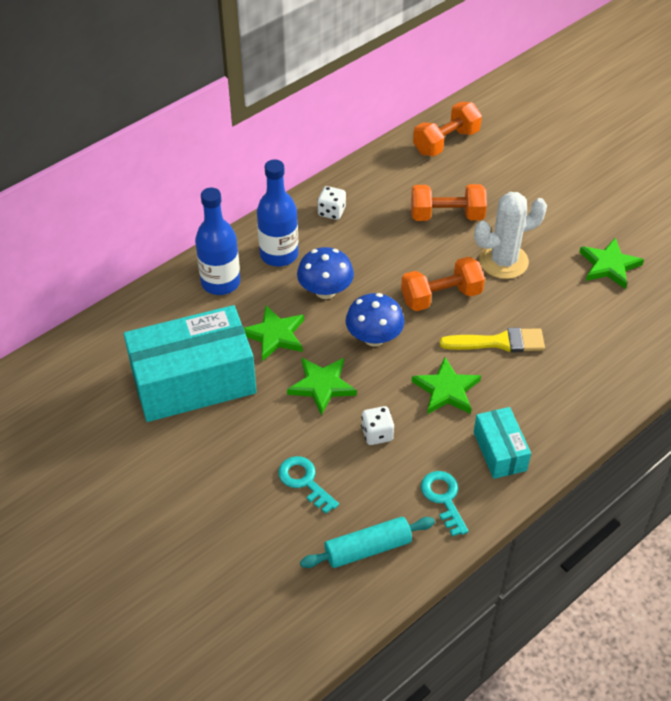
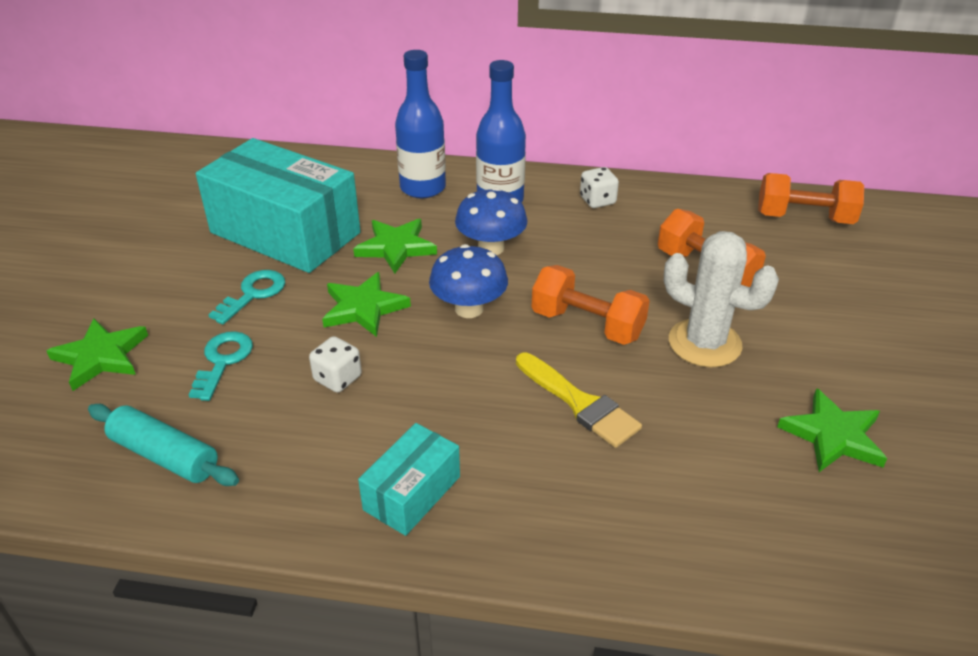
camera: 50 degrees right, 10 degrees down
green star [411,357,481,414] -> green star moved to [47,318,148,391]
turquoise key [421,471,469,537] -> turquoise key moved to [208,270,285,325]

